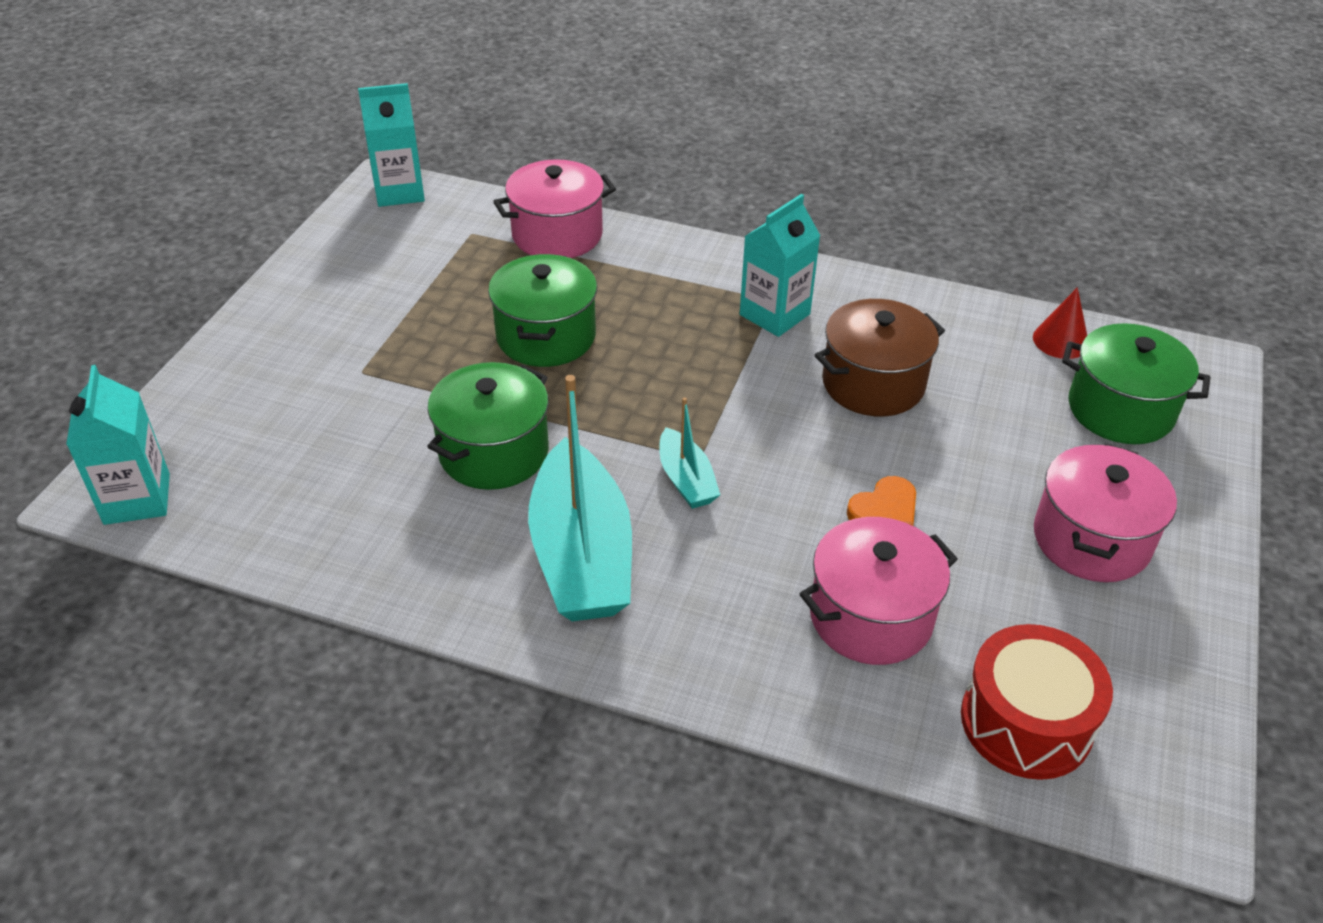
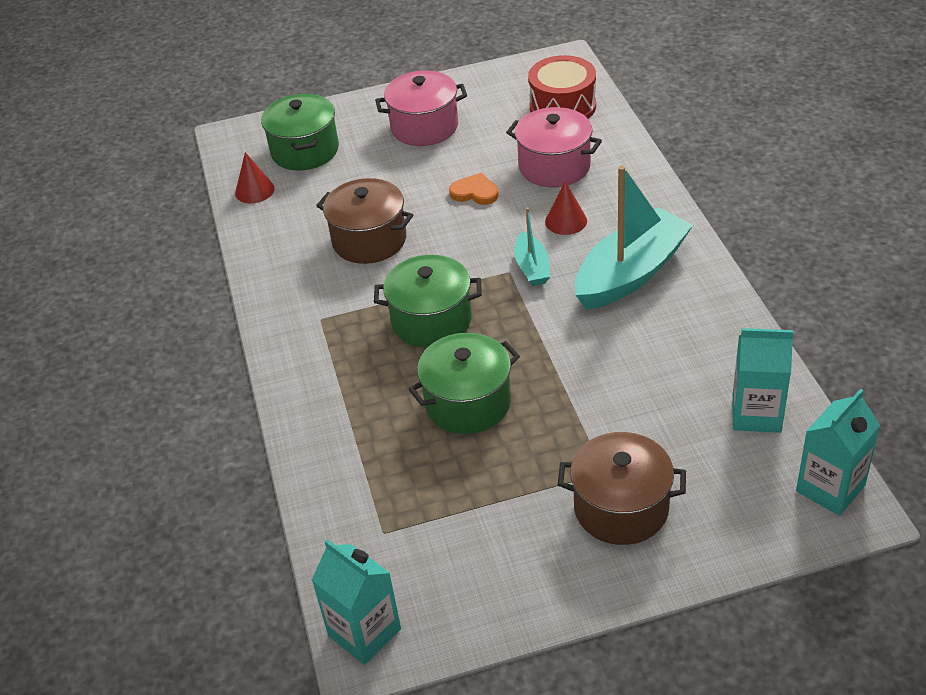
camera: 120 degrees left, 0 degrees up
green pot [427,362,549,490] -> green pot moved to [374,255,482,348]
pink pot [493,159,616,258] -> none
turquoise boat [659,397,720,509] -> turquoise boat turned 135 degrees clockwise [514,207,551,286]
turquoise carton [740,194,821,337] -> turquoise carton moved to [732,328,794,433]
none -> red cone [545,181,587,235]
none -> brown pot [558,432,686,545]

